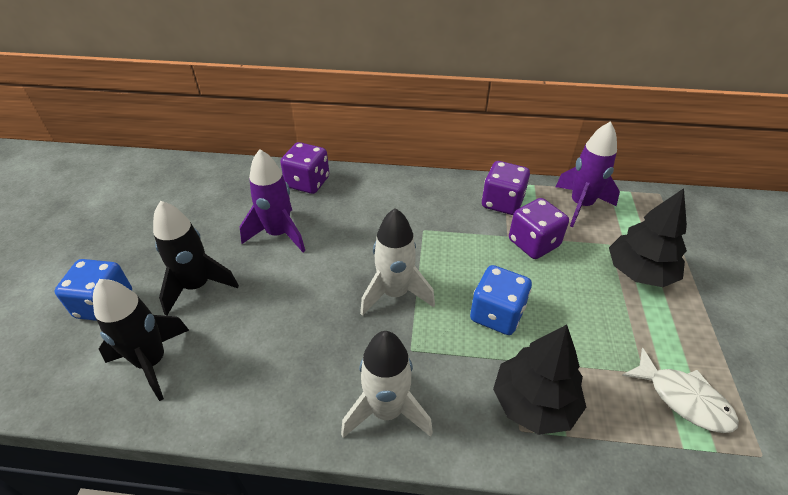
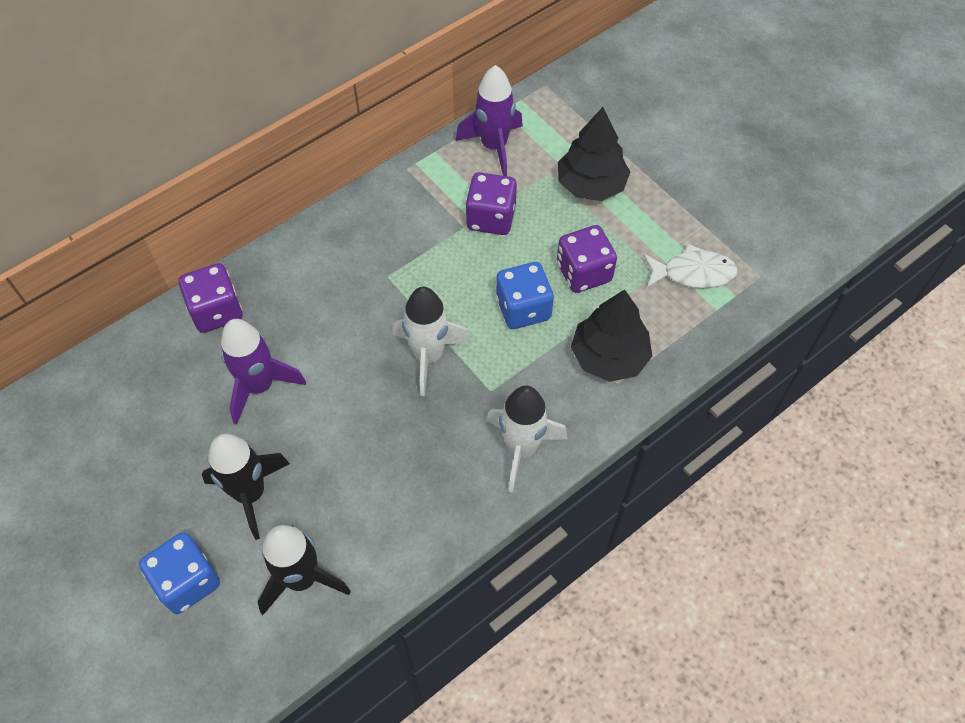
camera: 45 degrees left, 15 degrees up
purple dice [482,161,530,215] -> purple dice moved to [557,225,617,293]

